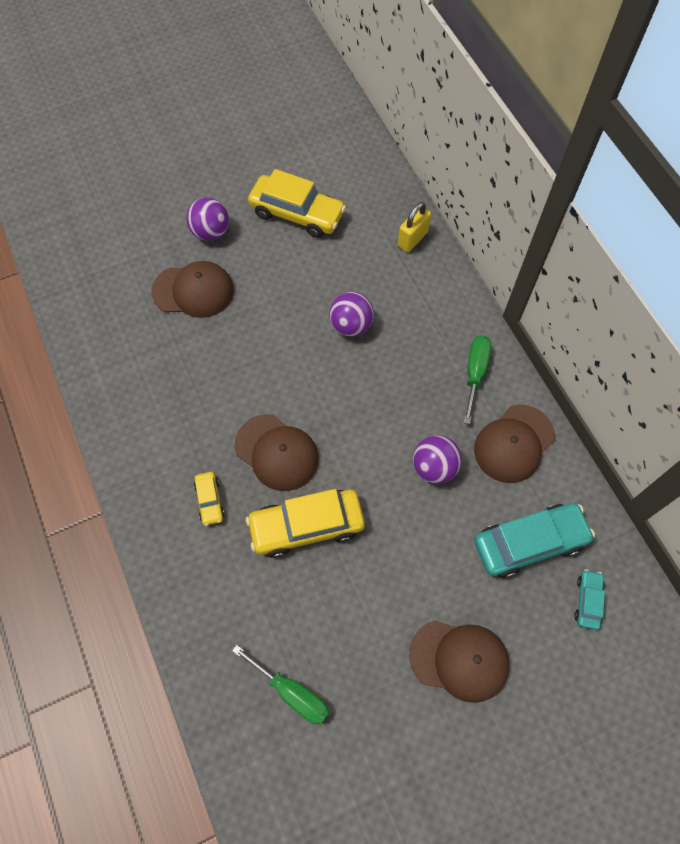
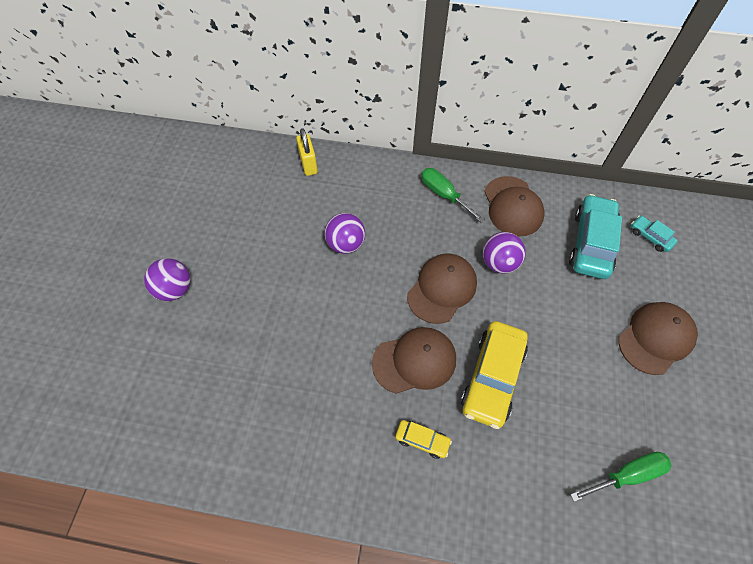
camera: 55 degrees left, 5 degrees down
brown cap [151,261,234,318] -> brown cap moved to [407,254,477,324]
yellow car [248,169,346,238] -> none

